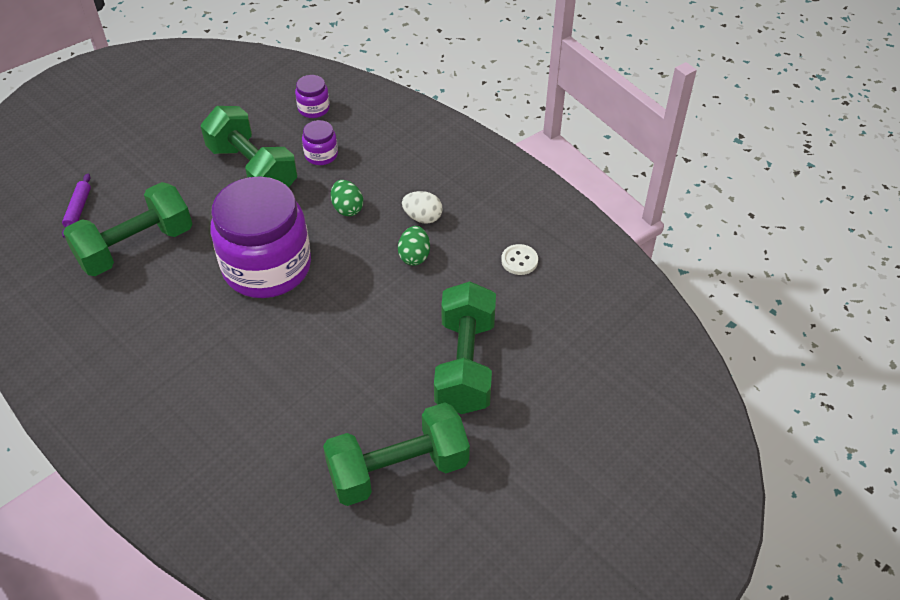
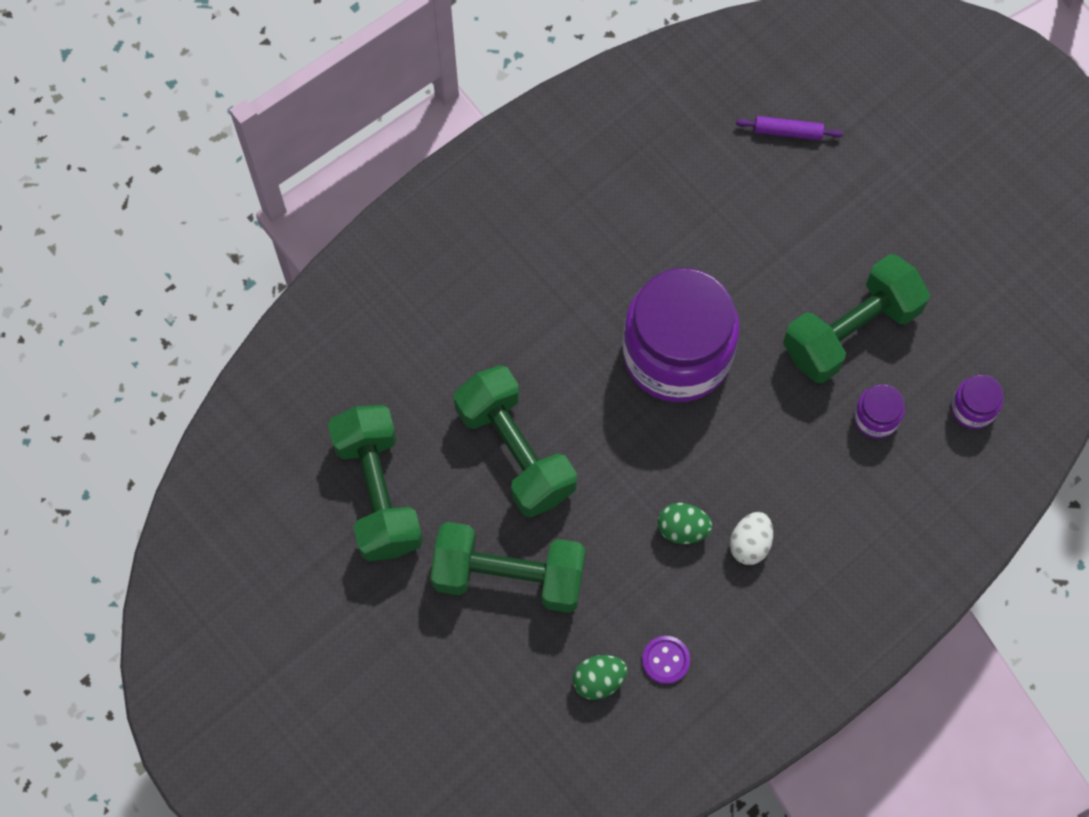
camera: 95 degrees right, 20 degrees up
green dumbbell [63,182,192,276] -> green dumbbell moved to [454,365,577,518]
green egg [331,180,363,216] -> green egg moved to [573,655,628,700]
white button [501,244,538,275] -> purple button [642,636,690,684]

